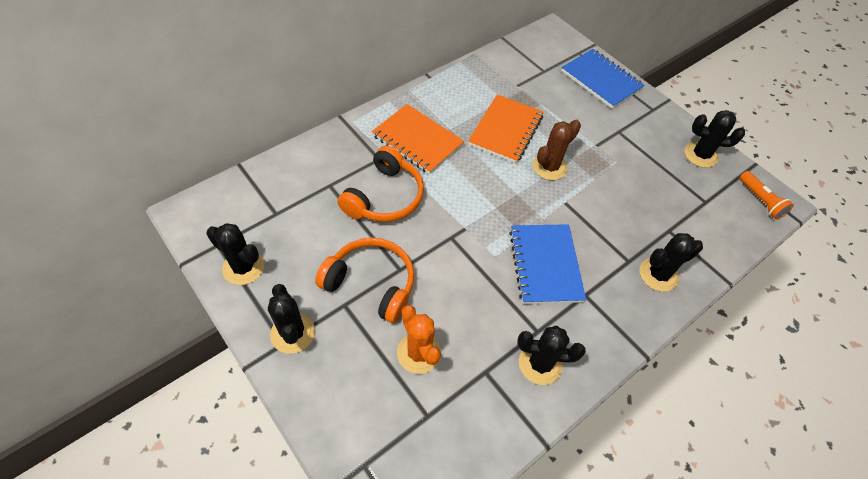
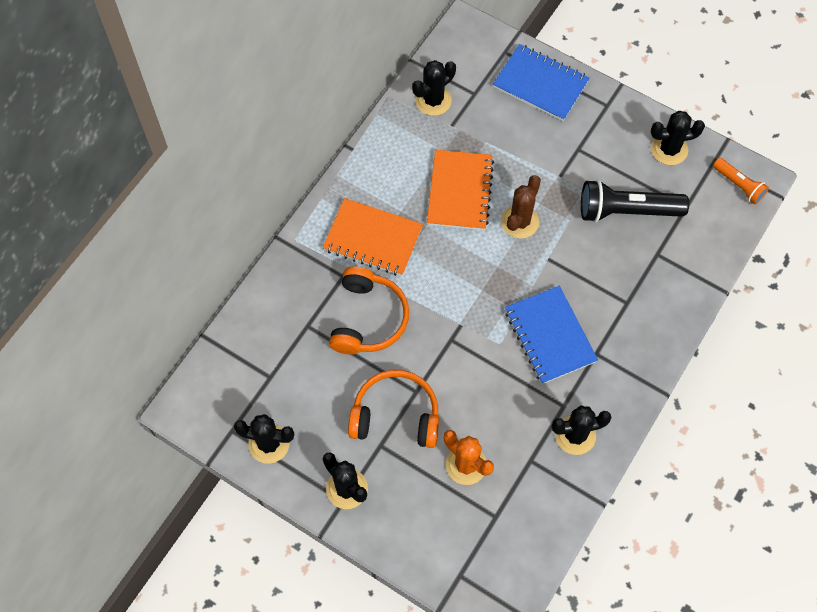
camera: 15 degrees left, 10 degrees up
black cactus [640,233,703,292] -> black cactus moved to [412,60,456,116]
none -> black flashlight [581,180,689,223]

